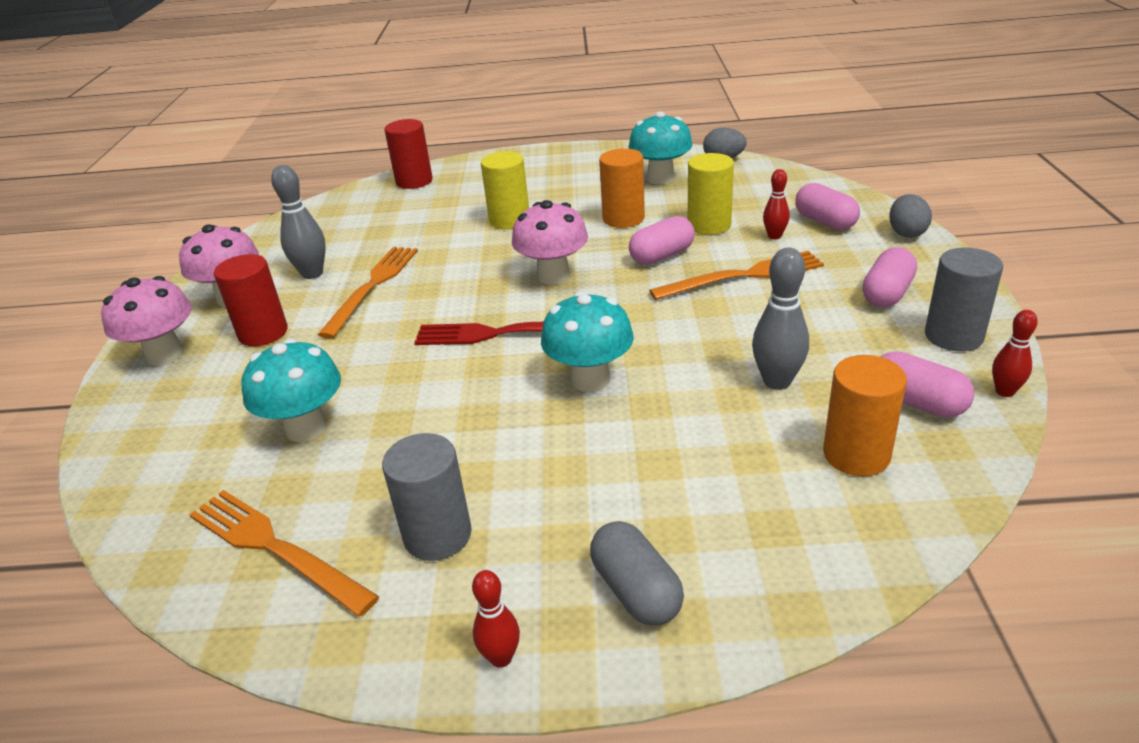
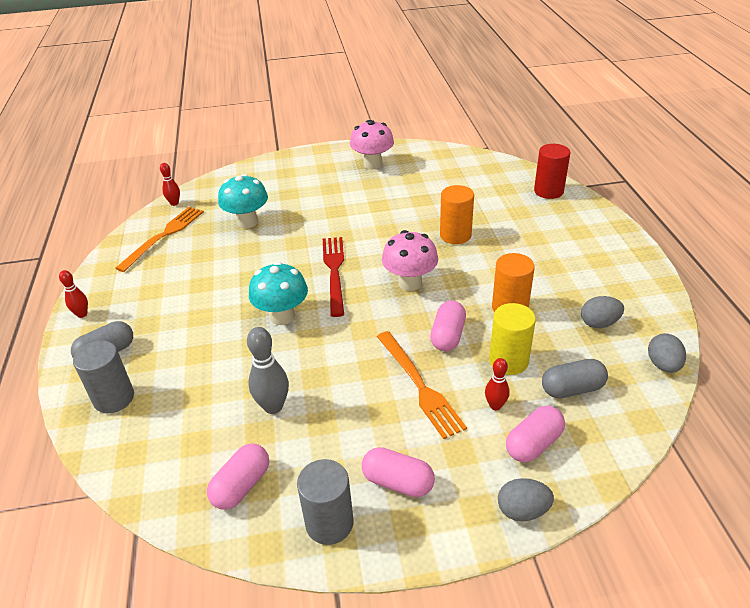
camera: 80 degrees right, 5 degrees up
pink mushroom [101,276,192,366] -> none
red cylinder [214,254,288,346] -> none
grey bowling pin [271,165,326,279] -> none
orange fork [318,247,418,338] -> none
grey cylinder [382,433,472,561] -> grey cylinder moved to [73,341,134,413]
yellow cylinder [481,151,529,229] -> none
turquoise mushroom [628,111,693,184] -> grey egg [581,296,624,328]
pink capsule [629,216,695,265] -> pink capsule turned 60 degrees clockwise [430,301,466,351]
orange cylinder [823,355,907,476] -> orange cylinder moved to [440,185,474,244]
red bowling pin [992,310,1038,397] -> red bowling pin moved to [160,163,180,206]
none -> grey capsule [542,359,608,398]

